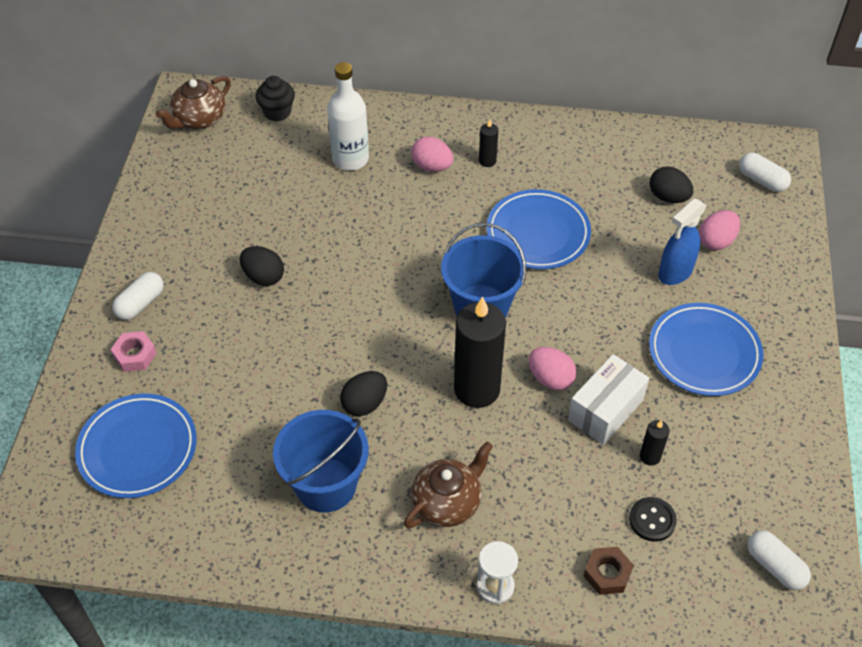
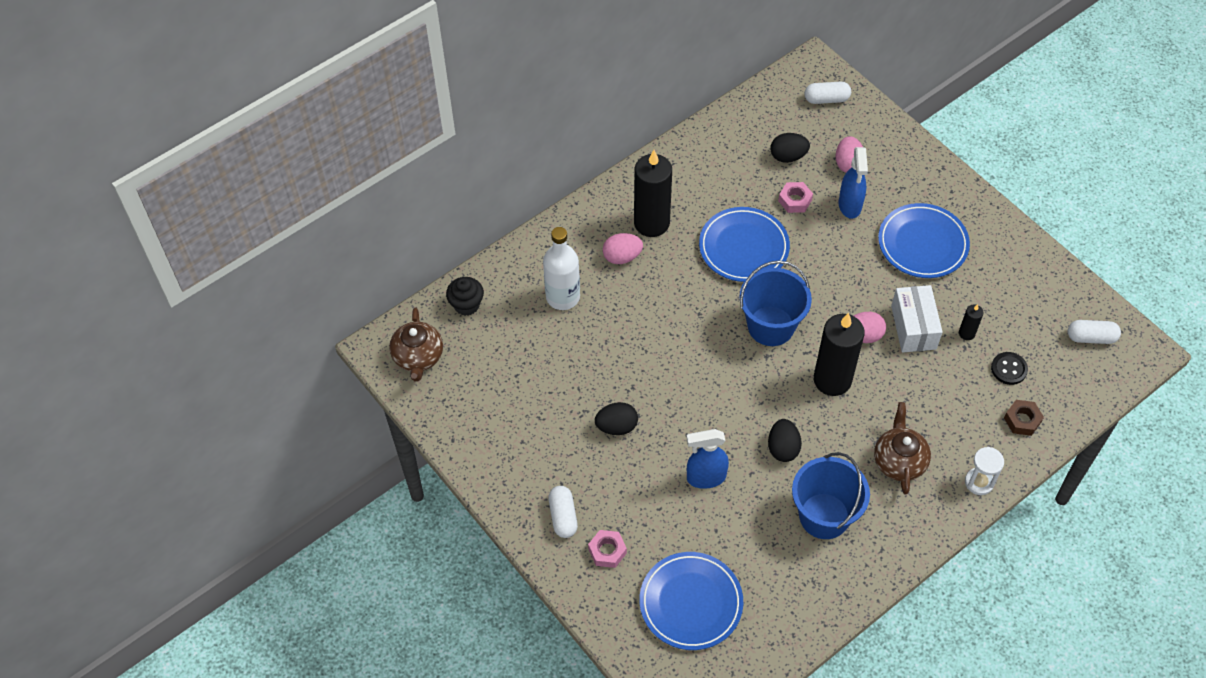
camera: 45 degrees left, 5 degrees up
black candle [479,119,498,167] -> black candle [634,150,672,237], size x2.26
none -> blue spray bottle [687,429,729,489]
none -> pink nut [778,182,813,213]

